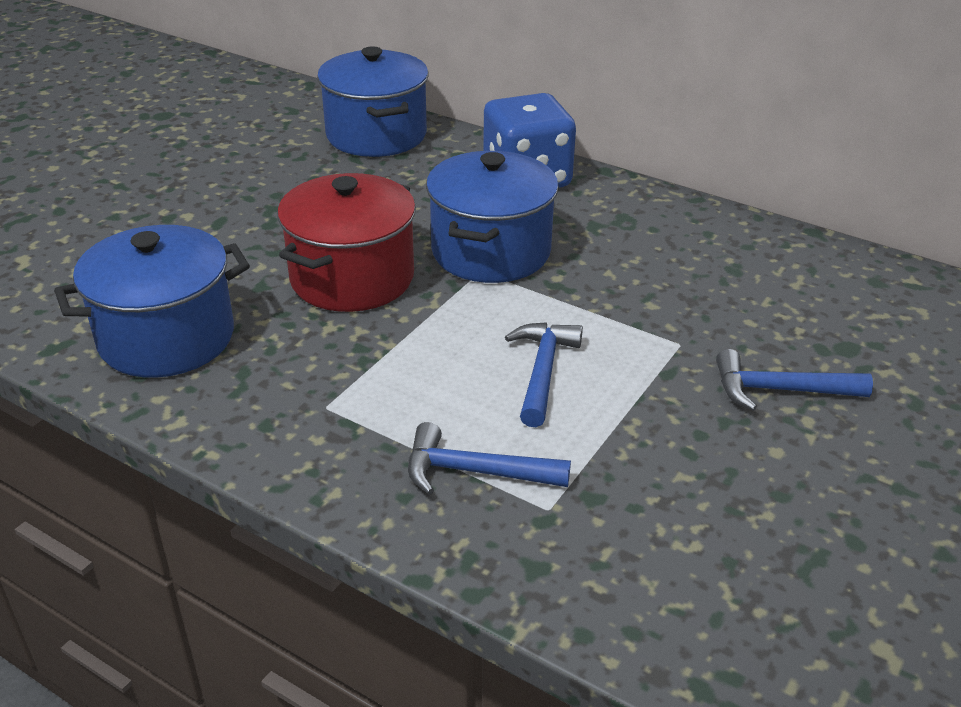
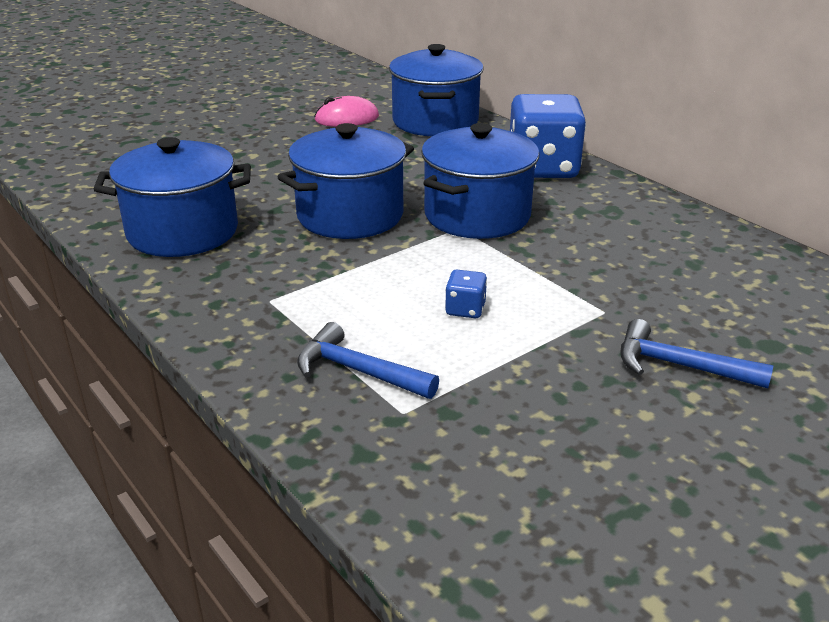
camera: 20 degrees right, 5 degrees down
red pot [277,173,416,312] -> blue pot [278,123,414,239]
blue hammer [505,322,583,427] -> blue dice [445,270,487,318]
none -> pink mouse [314,96,379,127]

